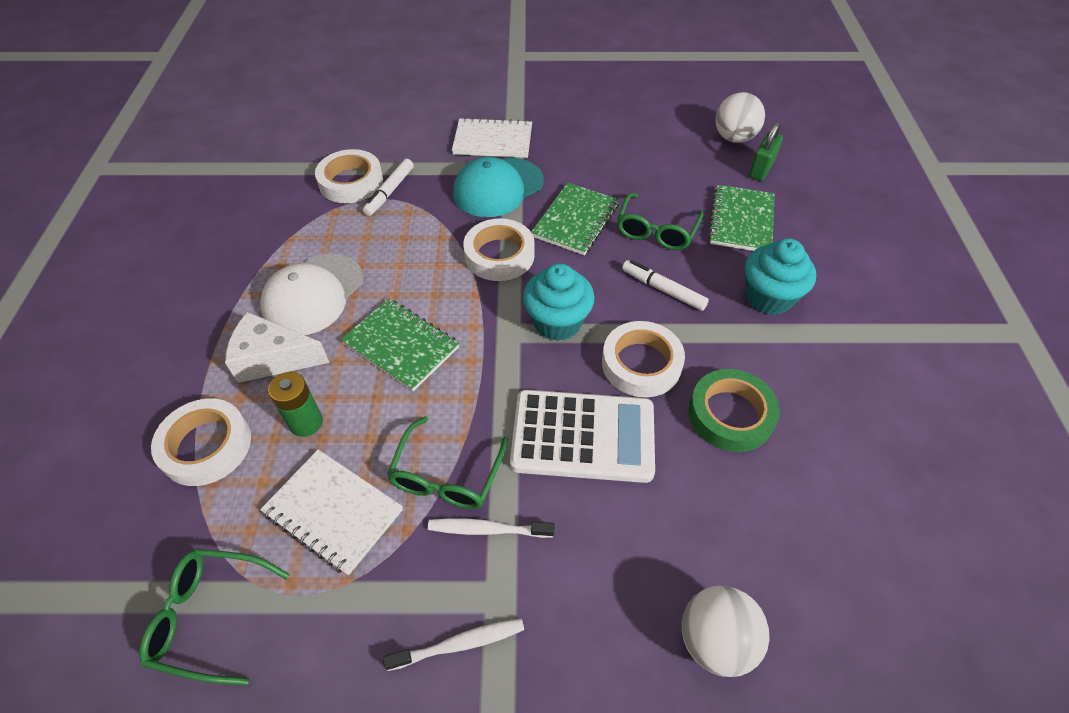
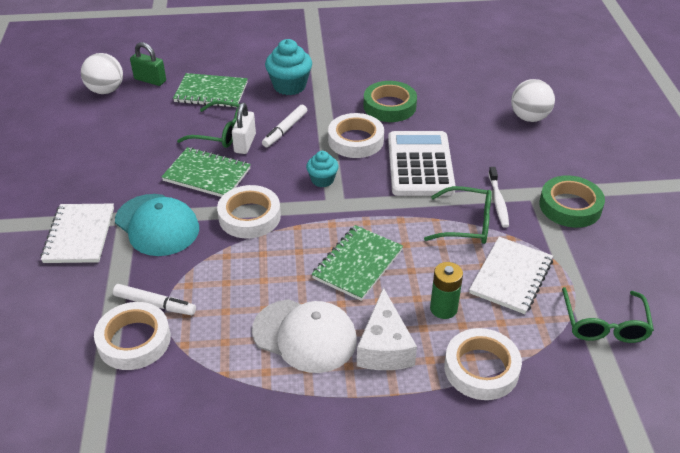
camera: 95 degrees left, 10 degrees down
white toothbrush [383,618,524,671] -> green tape [539,175,605,228]
turquoise cupcake [523,263,595,341] -> turquoise cupcake [306,151,339,187], size x0.60
none -> white padlock [232,103,256,154]

